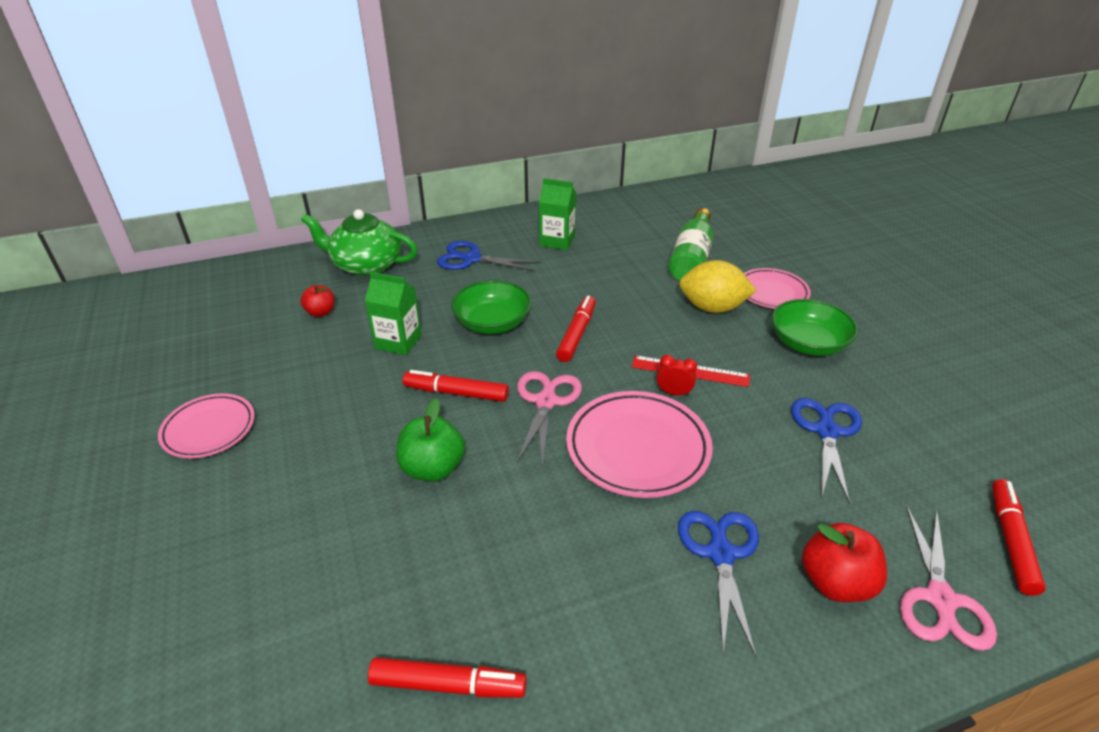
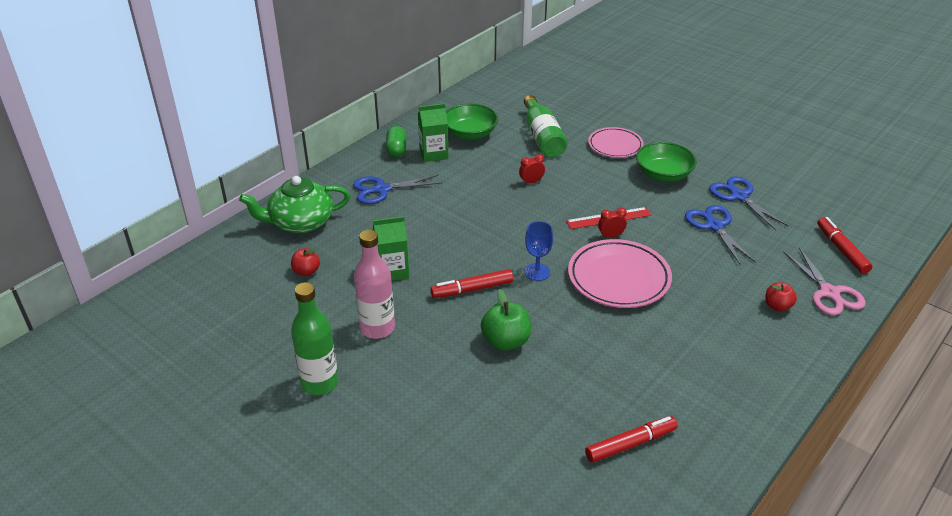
camera: 30 degrees left, 0 degrees up
pink plate [158,393,255,458] -> green bottle [291,282,338,395]
green bowl [451,280,531,334] -> green bowl moved to [446,104,498,140]
pink scissors [517,371,582,467] -> blue goblet [524,221,553,281]
red marker [556,296,596,362] -> none
blue scissors [678,511,759,657] -> blue scissors moved to [709,176,788,230]
yellow lemon [679,260,756,313] -> none
red apple [802,523,887,602] -> red apple [765,283,797,312], size x0.62
none -> pink bottle [354,230,395,339]
none -> green capsule [386,126,406,157]
none -> red clock [519,154,545,185]

